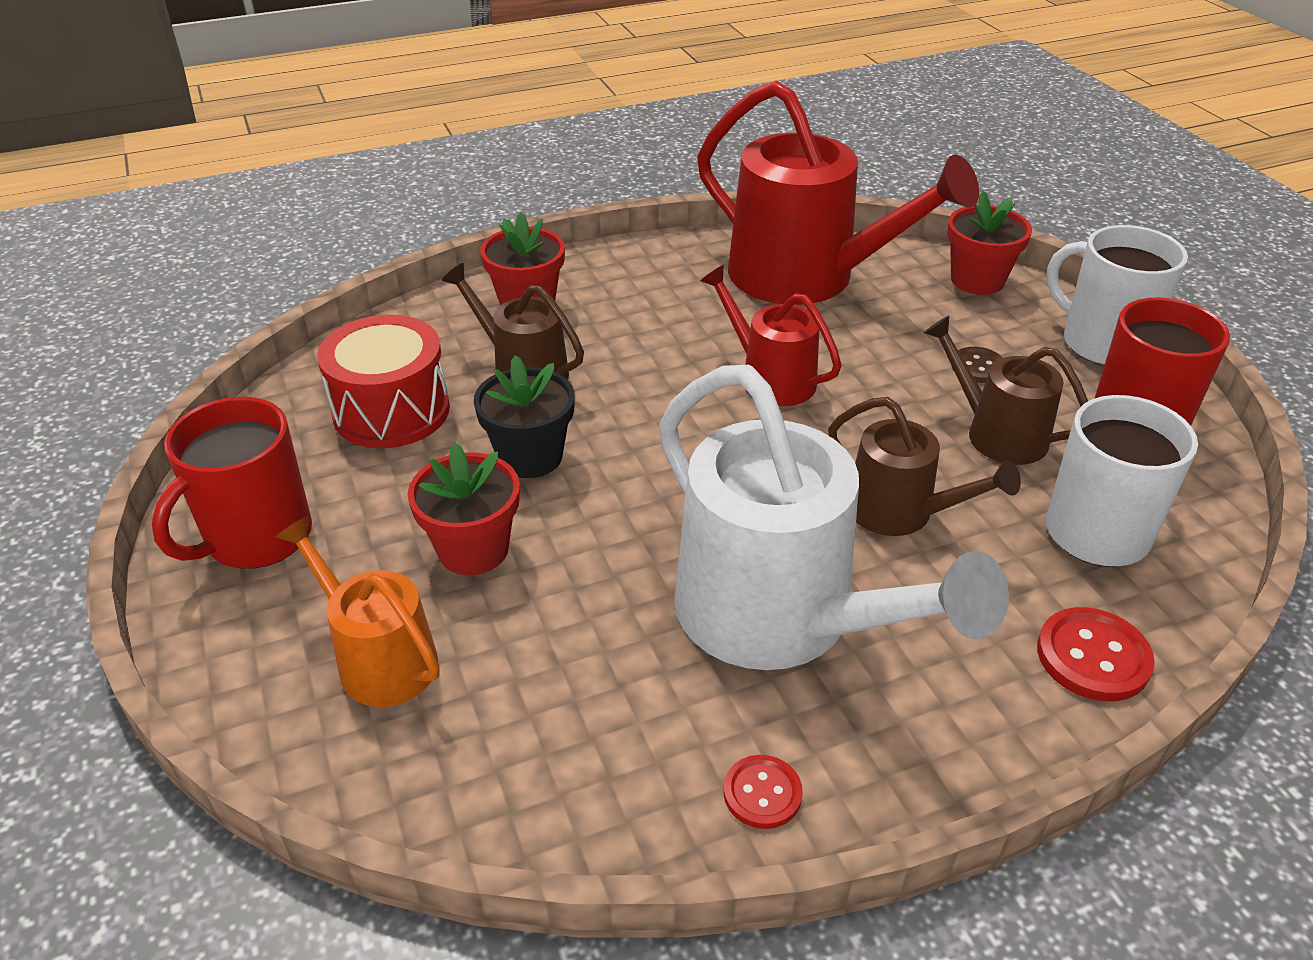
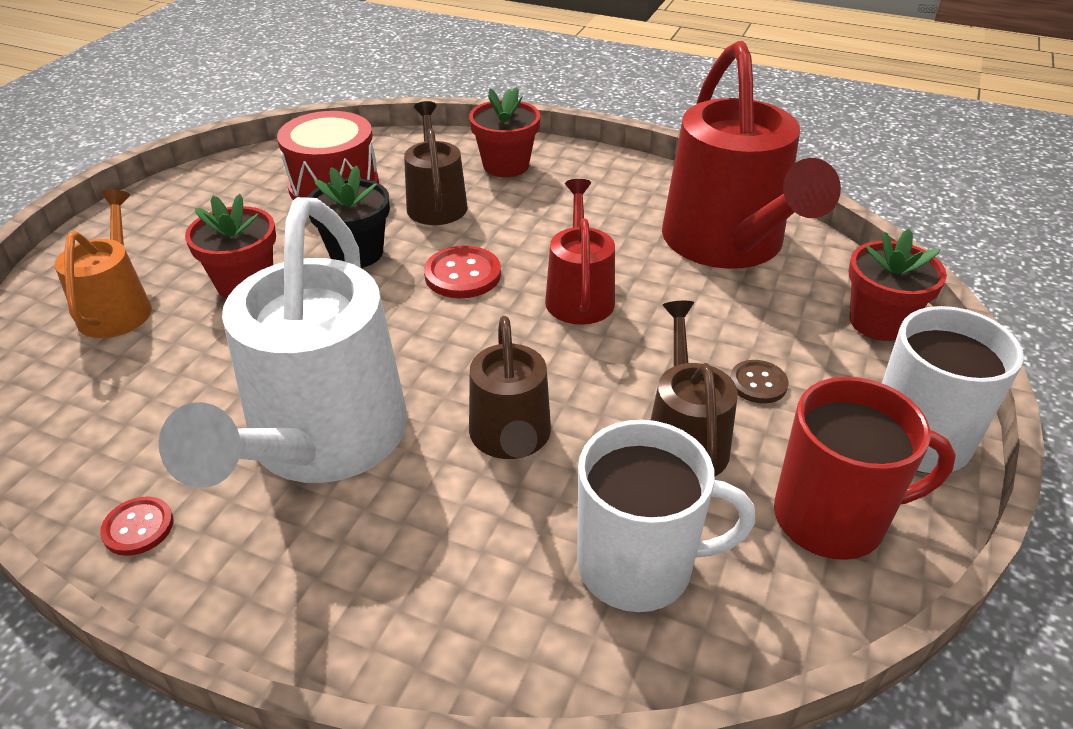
camera: 45 degrees right, 0 degrees up
red mug [152,397,312,569] -> none
red button [1037,607,1155,701] -> red button moved to [424,246,501,298]

